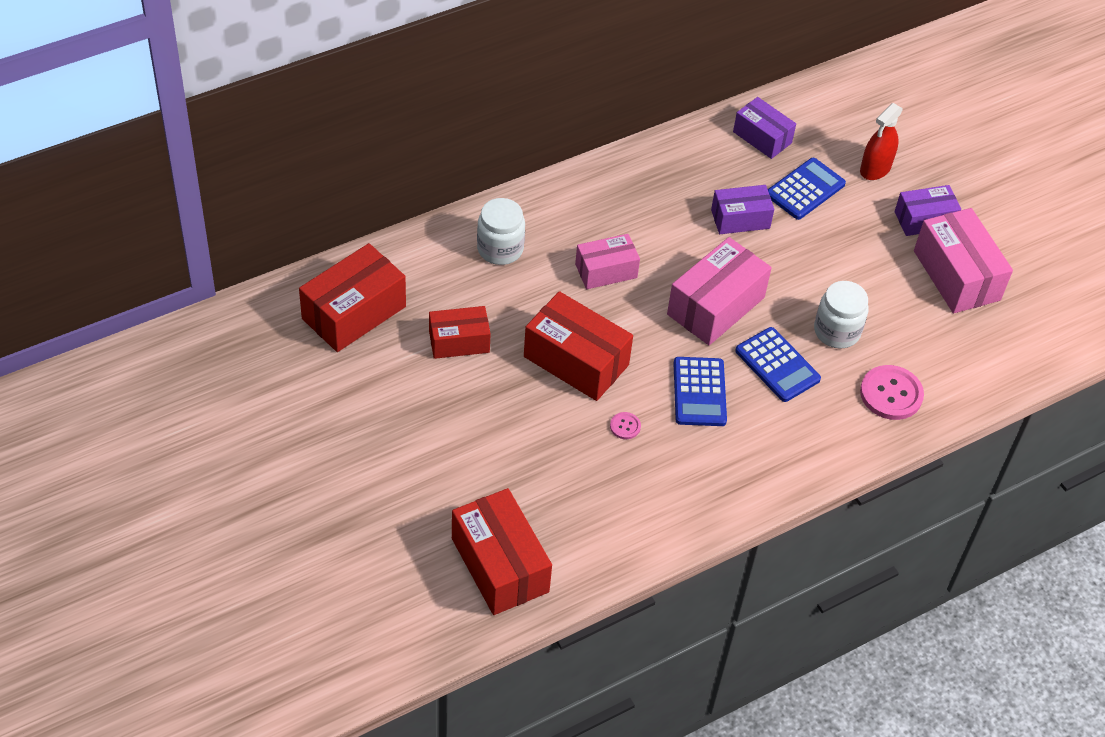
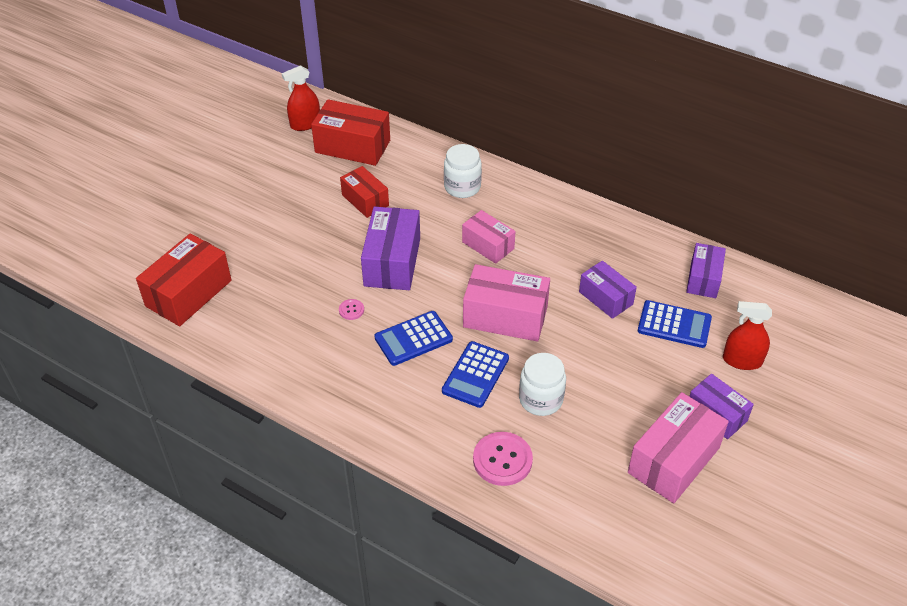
camera: 65 degrees right, 5 degrees down
red box [524,291,633,401] -> purple box [361,206,420,290]
none -> red spray bottle [282,65,320,131]

